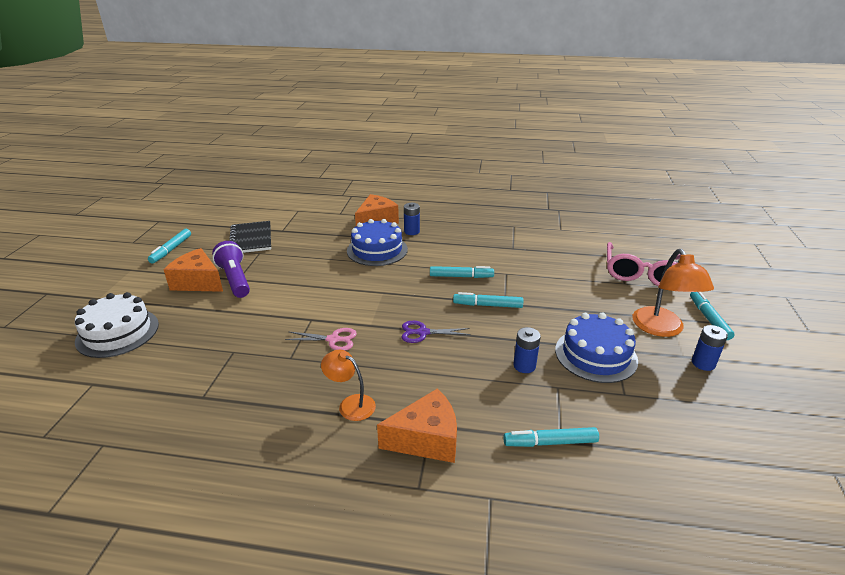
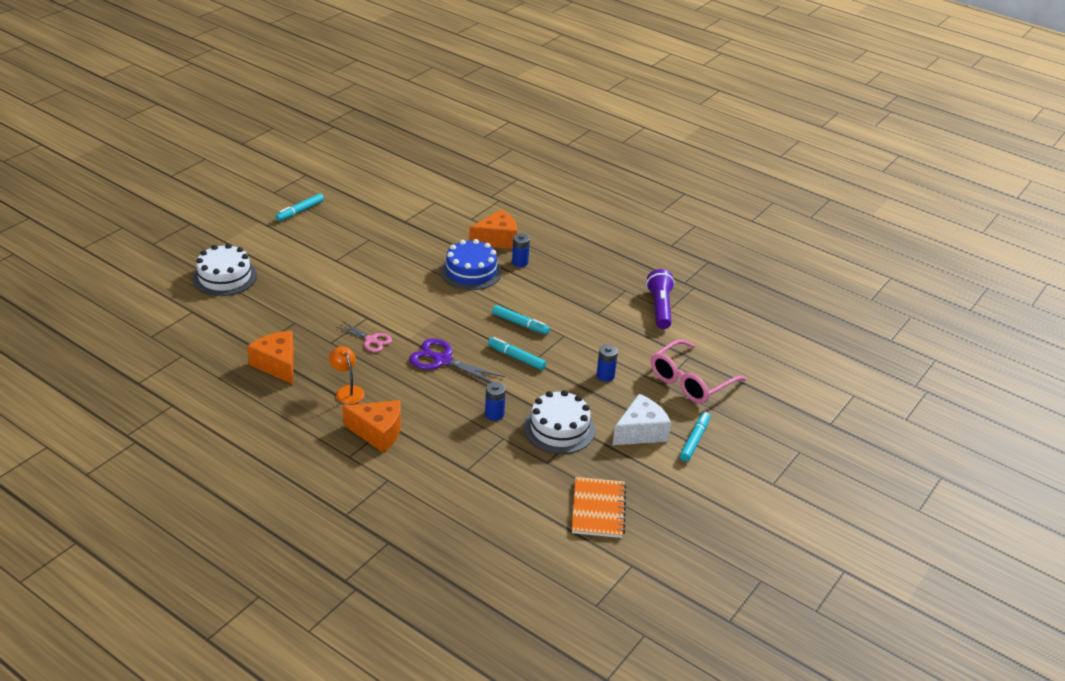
camera: 25 degrees right, 5 degrees up
orange cheese [164,248,223,292] -> orange cheese moved to [247,331,294,384]
purple flashlight [212,241,250,298] -> purple flashlight moved to [646,269,675,329]
black notebook [229,221,271,253] -> none
purple scissors [402,321,471,343] -> purple scissors [409,338,505,383], size x1.58
turquoise marker [503,427,599,447] -> none
blue cake [555,313,638,383] -> white cake [524,390,595,454]
orange lamp [633,249,714,337] -> white cheese [613,394,671,445]
blue battery [692,325,728,371] -> blue battery moved to [596,344,618,382]
none -> orange notebook [572,477,626,538]

